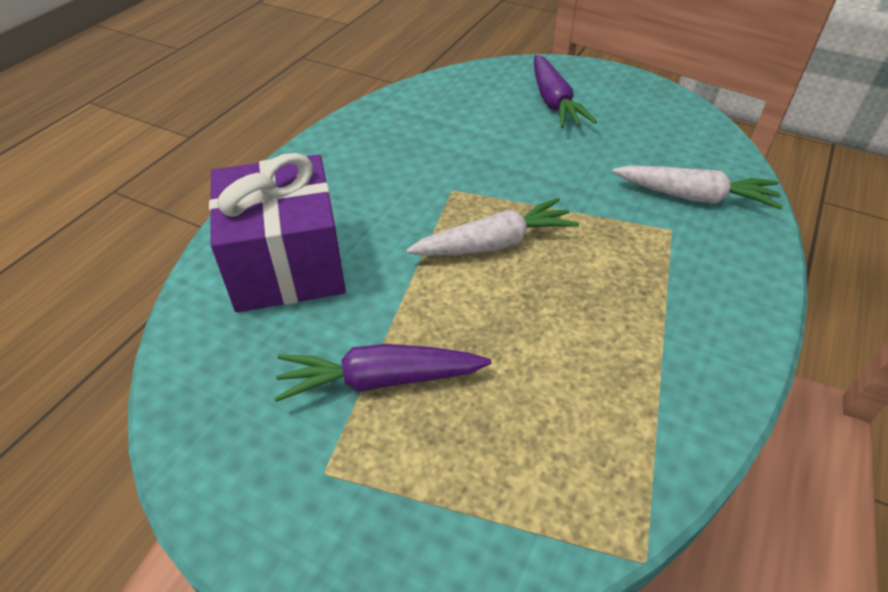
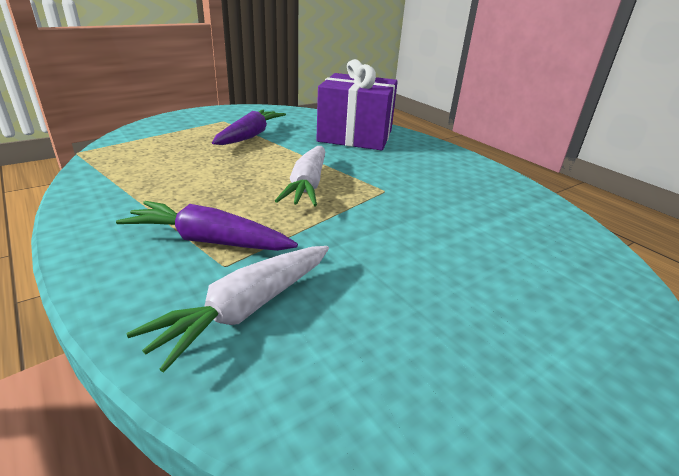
camera: 115 degrees right, 15 degrees down
purple carrot [534,55,597,128] -> purple carrot moved to [116,201,298,251]

